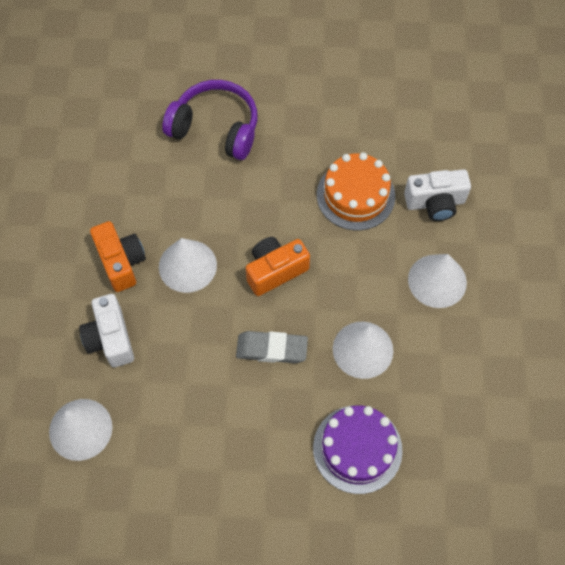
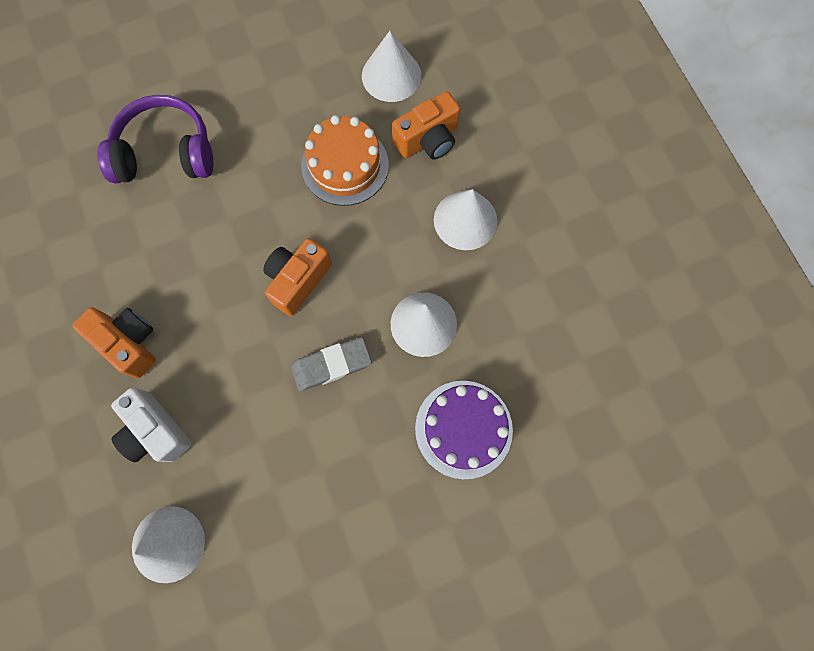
camera: 25 degrees left, 10 degrees up
white cone [159,238,217,293] -> white cone moved to [362,31,421,102]
white camera [404,169,471,221] -> orange camera [392,91,460,160]

